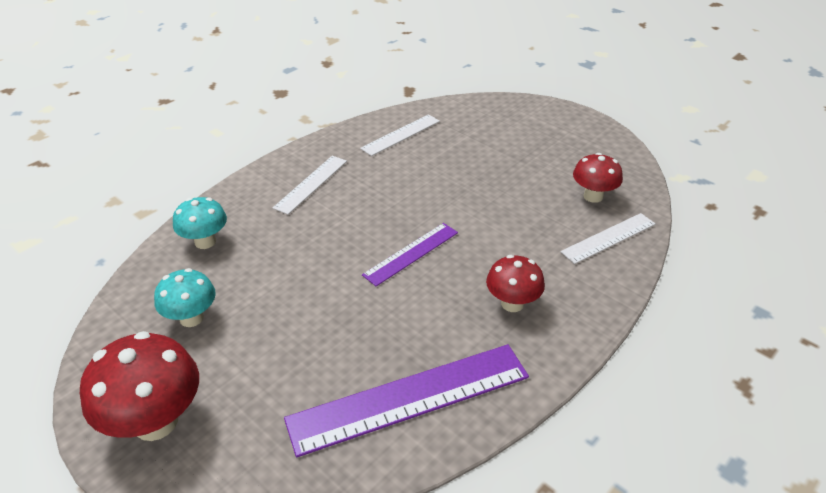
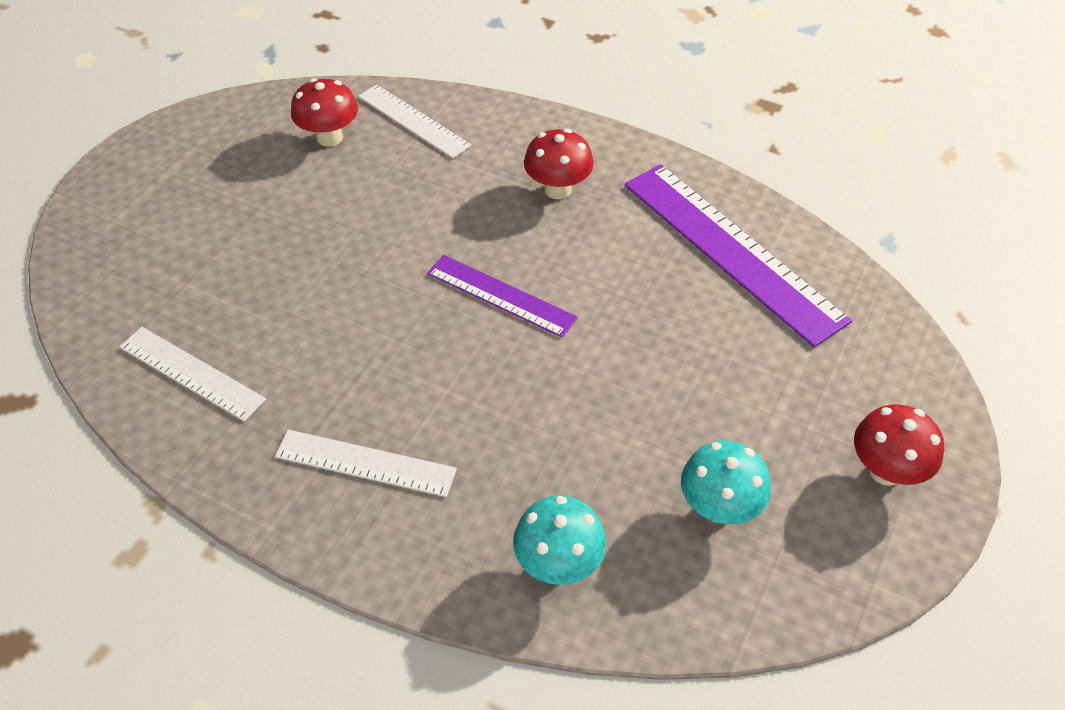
camera: 105 degrees left, 10 degrees up
red mushroom [80,331,199,441] -> red mushroom [854,404,944,486], size x0.62

